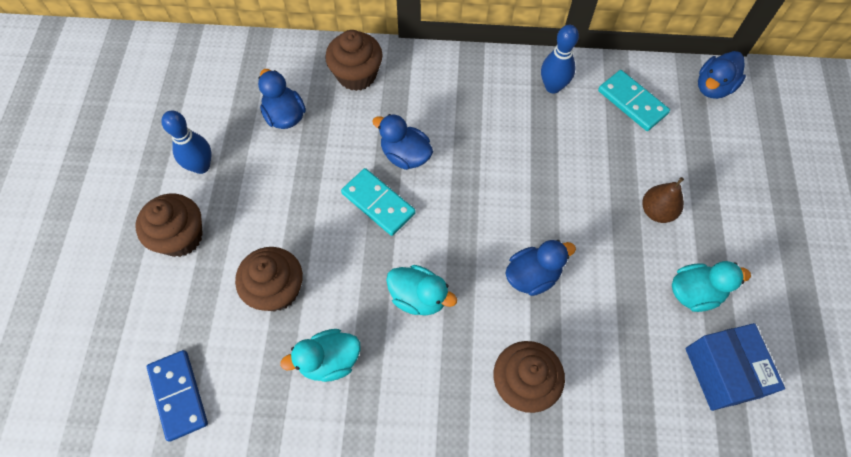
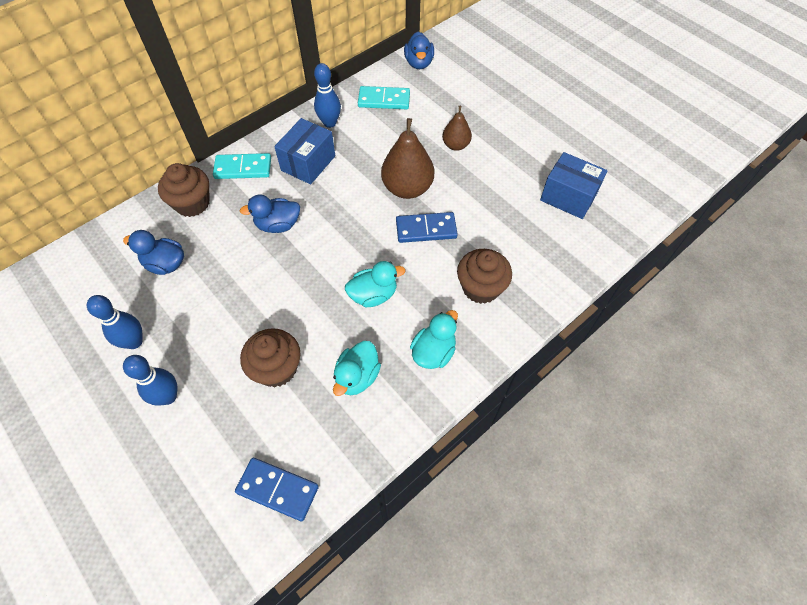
camera: 45 degrees left, 5 degrees down
brown cupcake [136,193,203,257] -> blue bowling pin [123,355,177,406]
turquoise domino [341,168,416,236] -> turquoise domino moved to [213,153,271,179]
blue duck [505,240,576,296] -> blue domino [396,212,458,243]
turquoise duck [672,261,751,312] -> turquoise duck moved to [410,310,458,369]
none -> blue box [274,118,335,184]
none -> brown pear [381,118,434,199]

